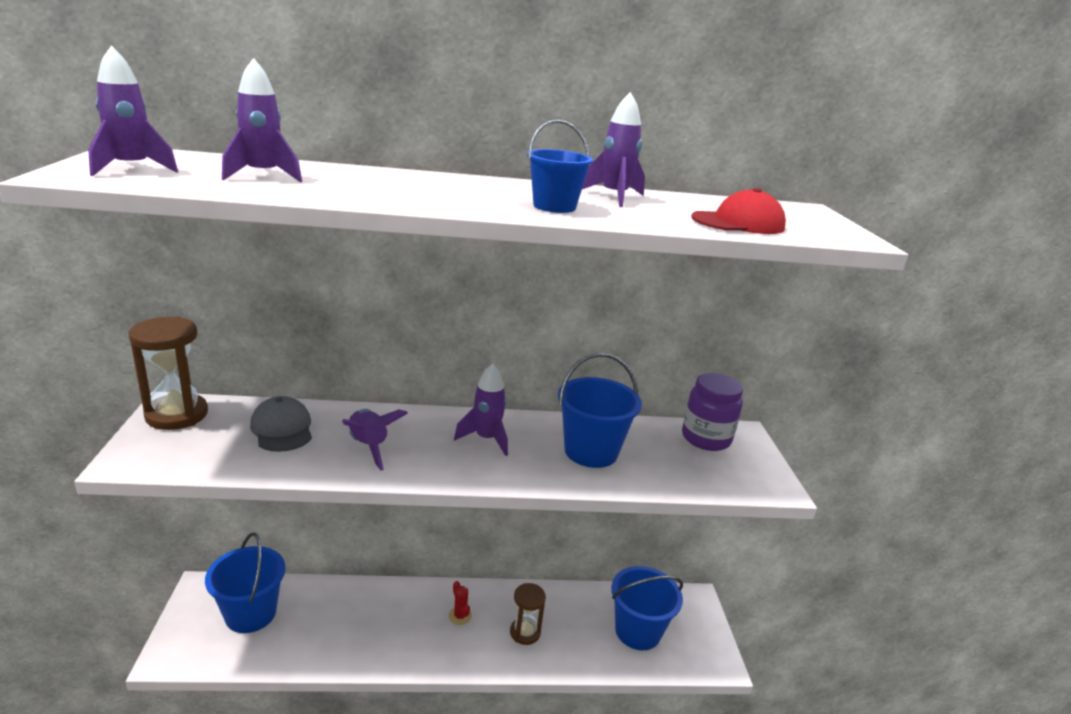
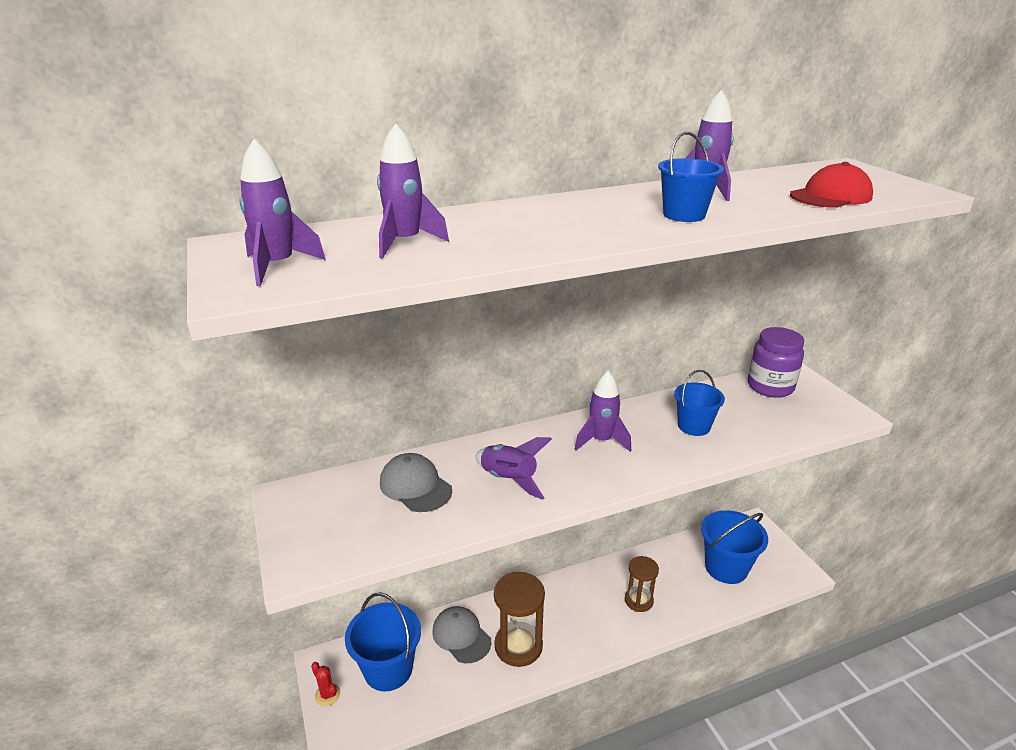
camera: 15 degrees left, 5 degrees up
brown hourglass [128,316,208,430] -> brown hourglass moved to [494,572,545,667]
red cactus [449,581,472,625] -> red cactus moved to [311,662,340,706]
blue bucket [558,353,642,468] -> blue bucket [674,370,725,436], size x0.63
none -> grey cap [432,606,491,663]

